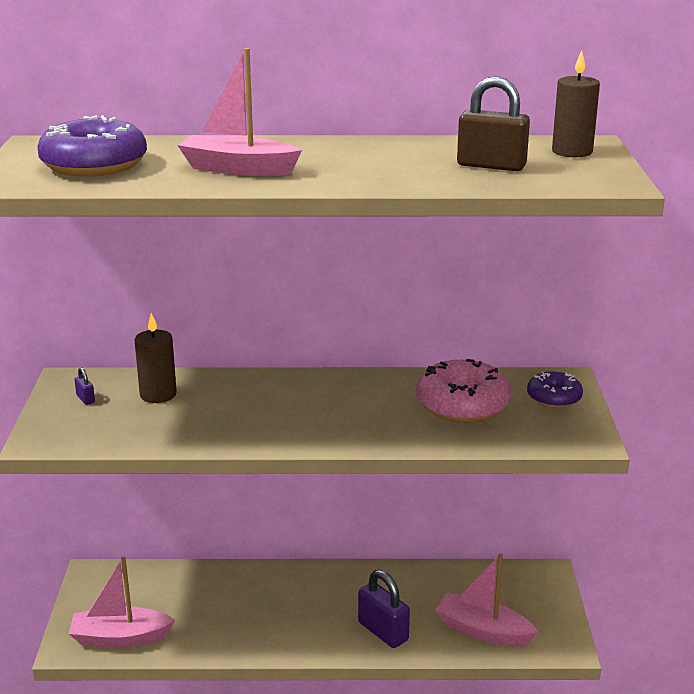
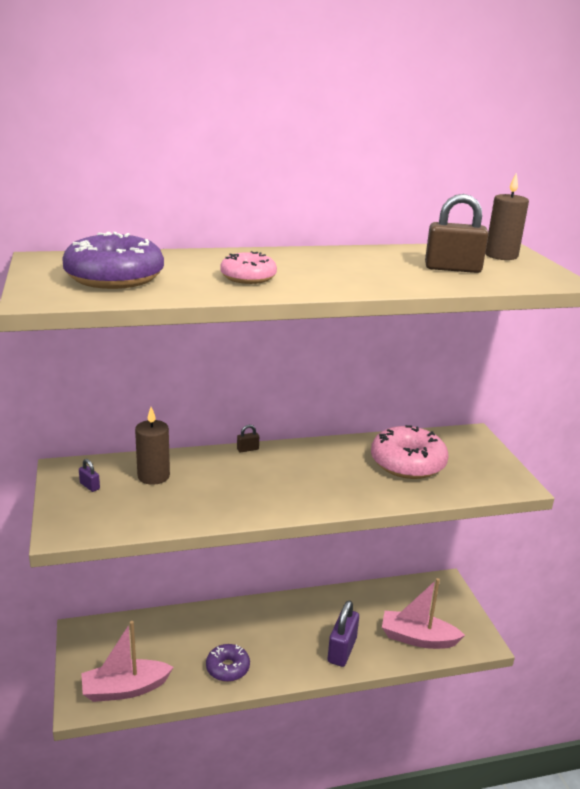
camera: 15 degrees left, 0 degrees up
pink boat [177,48,302,176] -> pink donut [220,251,277,284]
purple padlock [358,570,410,648] -> purple padlock turned 75 degrees clockwise [328,600,359,667]
purple donut [527,372,583,408] -> purple donut moved to [206,644,250,682]
none -> brown padlock [237,425,259,452]

